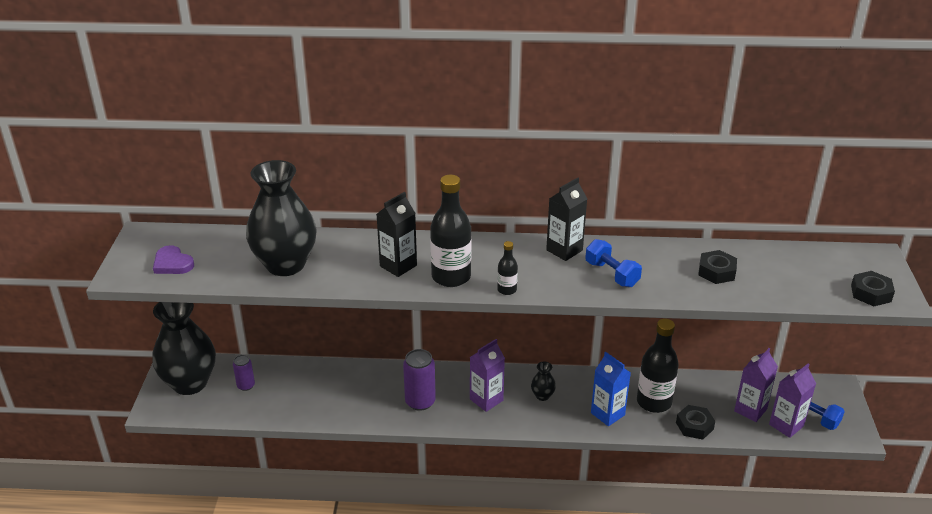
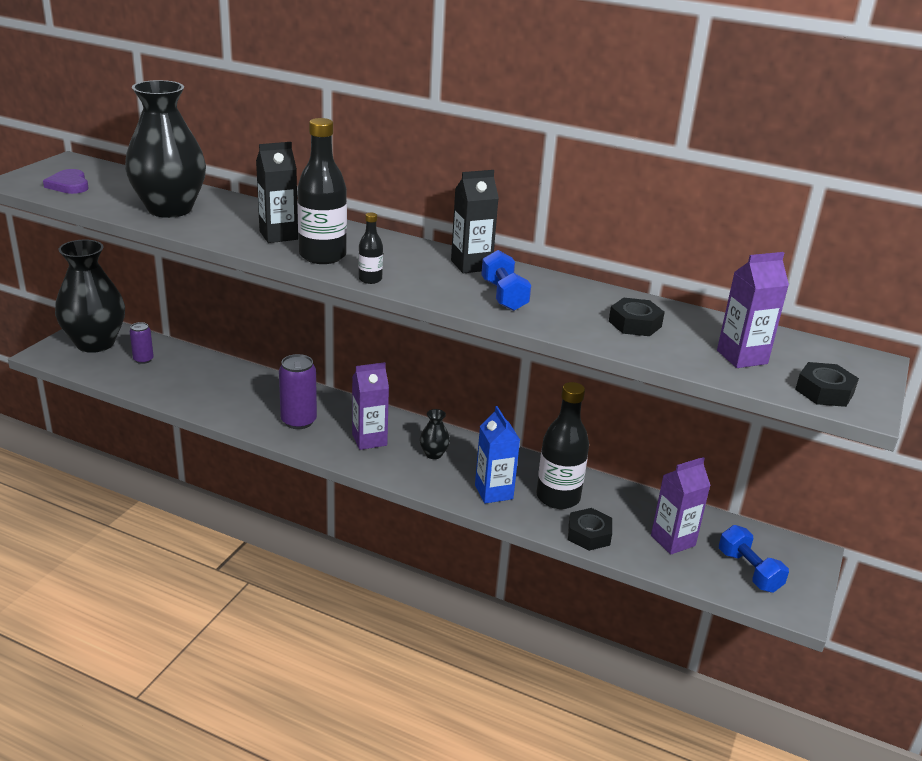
camera: 20 degrees right, 5 degrees down
purple carton [769,364,816,438] -> purple carton moved to [717,252,789,368]

